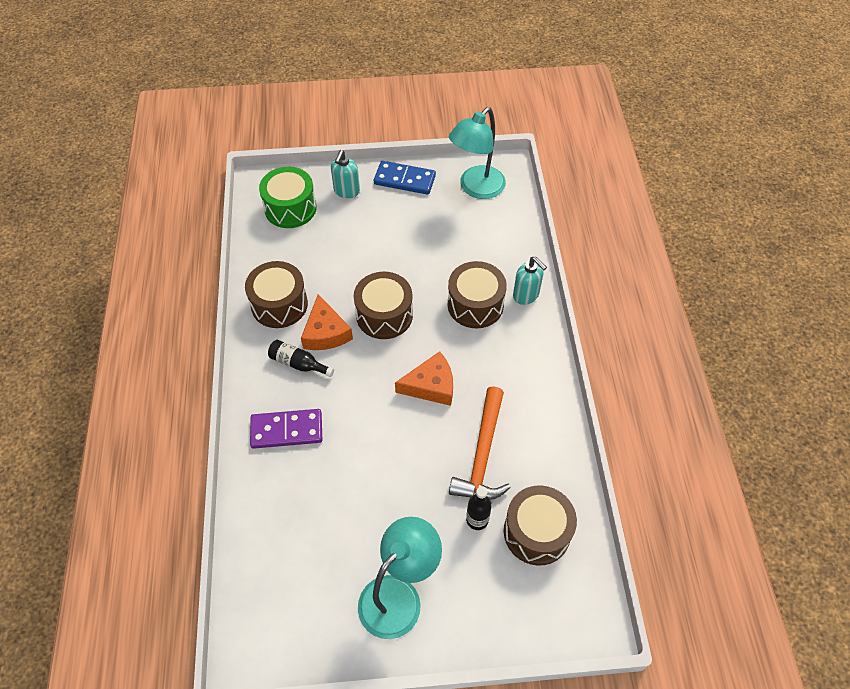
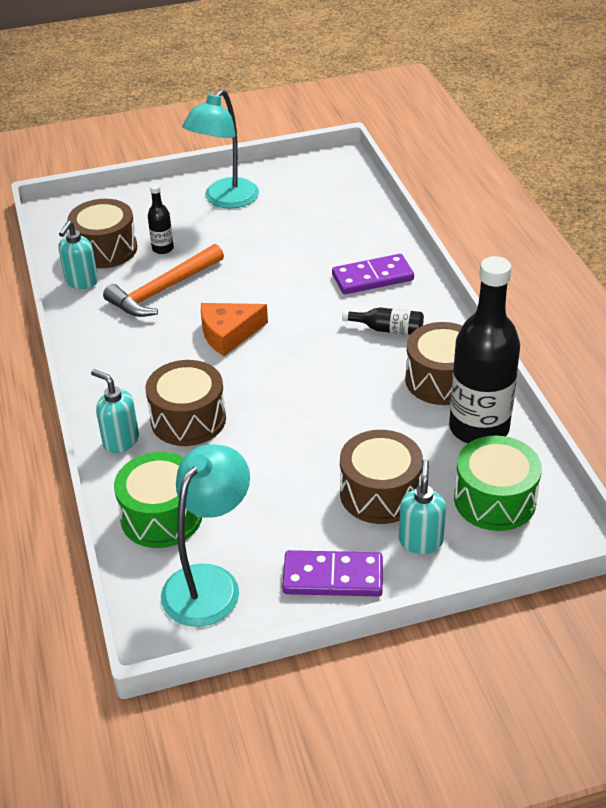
camera: 170 degrees right, 15 degrees down
orange cheese [301,294,353,350] -> none
brown drum [354,272,413,339] -> brown drum moved to [340,430,423,524]
blue domino [374,161,436,195] -> purple domino [282,550,383,597]
orange hammer [449,386,511,500] -> orange hammer turned 135 degrees counterclockwise [103,244,224,317]
none -> turquoise soap dispenser [58,221,98,289]
none -> green drum [114,452,202,548]
none -> black bottle [449,256,520,443]

